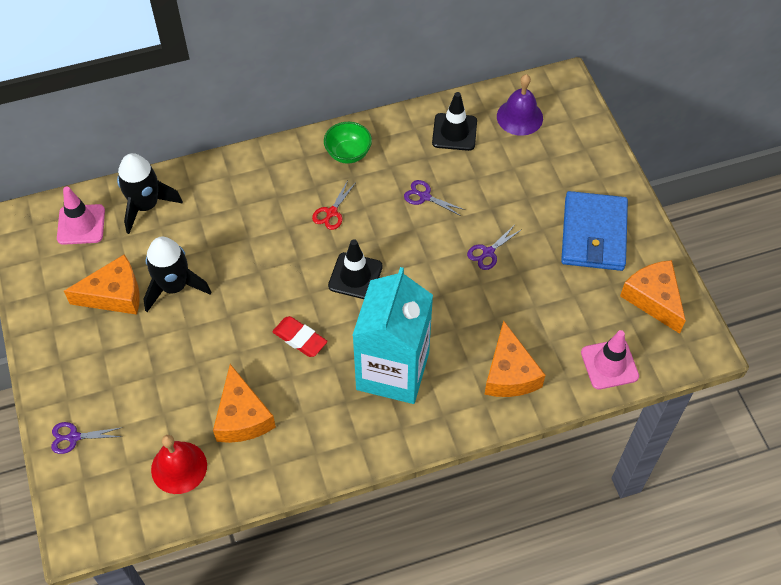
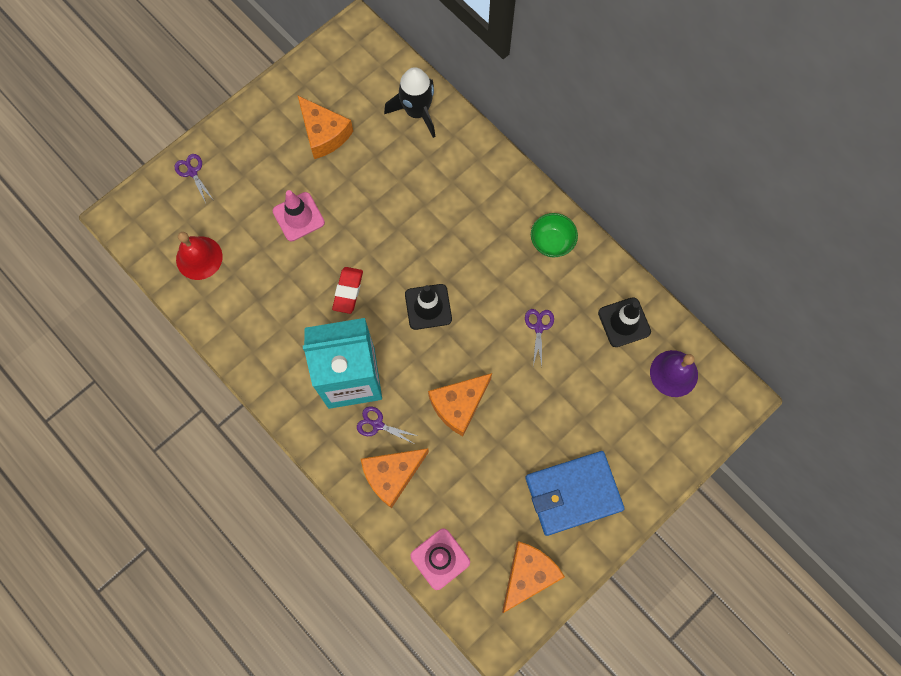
camera: 65 degrees right, 15 degrees up
pink traffic cone [57,187,105,245] -> pink traffic cone moved to [273,190,325,241]
black rocket [143,237,211,312] -> none
orange cheese [213,364,276,443] -> orange cheese moved to [428,373,492,436]
red scissors [312,180,355,230] -> none
purple scissors [467,226,522,270] -> purple scissors moved to [357,407,417,445]

